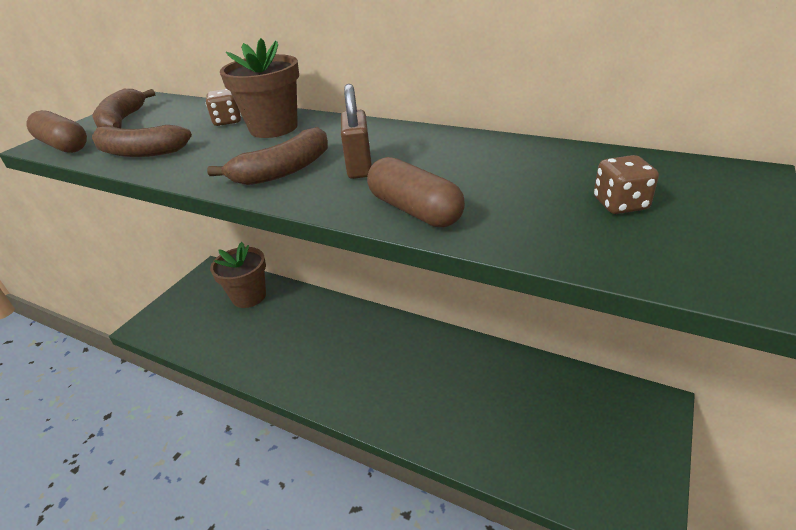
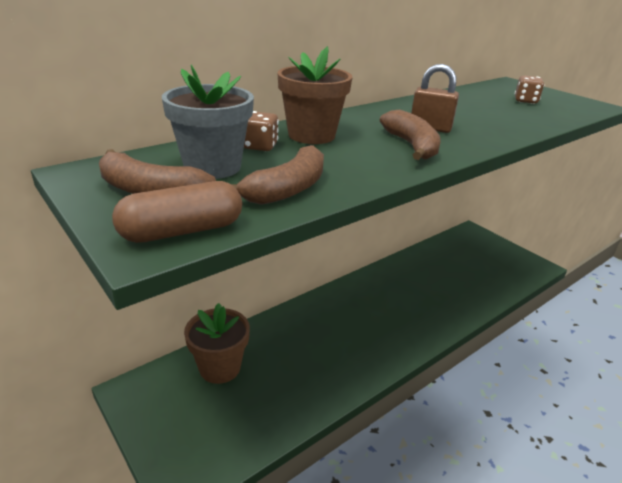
camera: 70 degrees left, 5 degrees down
brown capsule [367,157,465,227] -> none
none -> grey flower pot [162,64,254,179]

